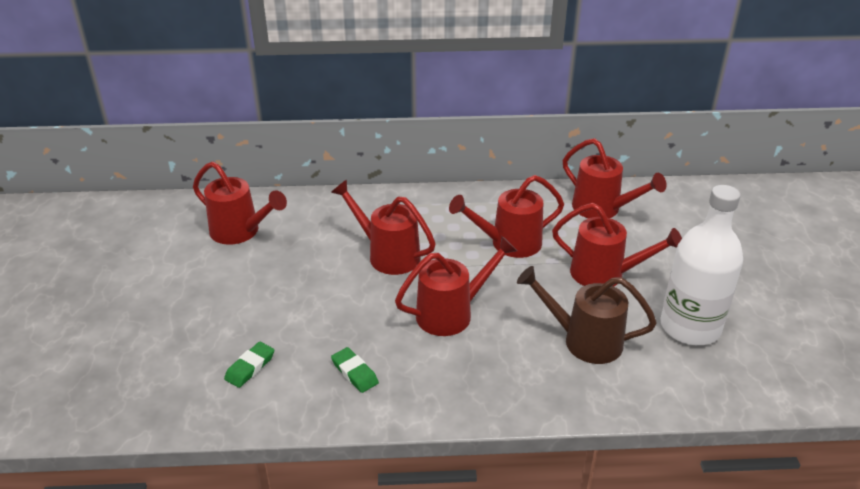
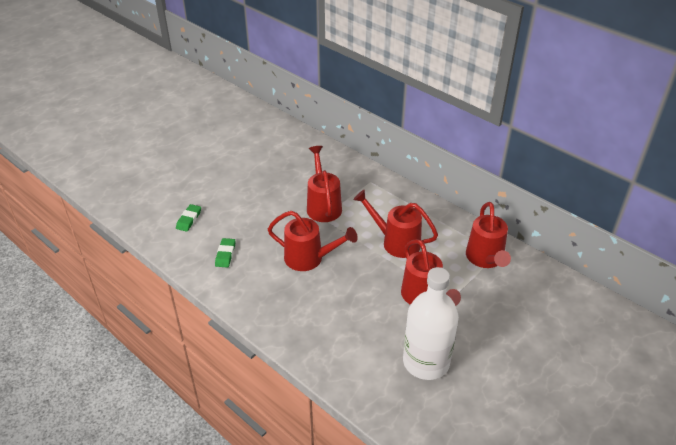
camera: 45 degrees right, 5 degrees up
red watering can [193,161,287,245] -> none
green eraser [224,342,274,388] -> green eraser turned 60 degrees counterclockwise [176,204,201,232]
brown watering can [517,266,657,364] -> none

